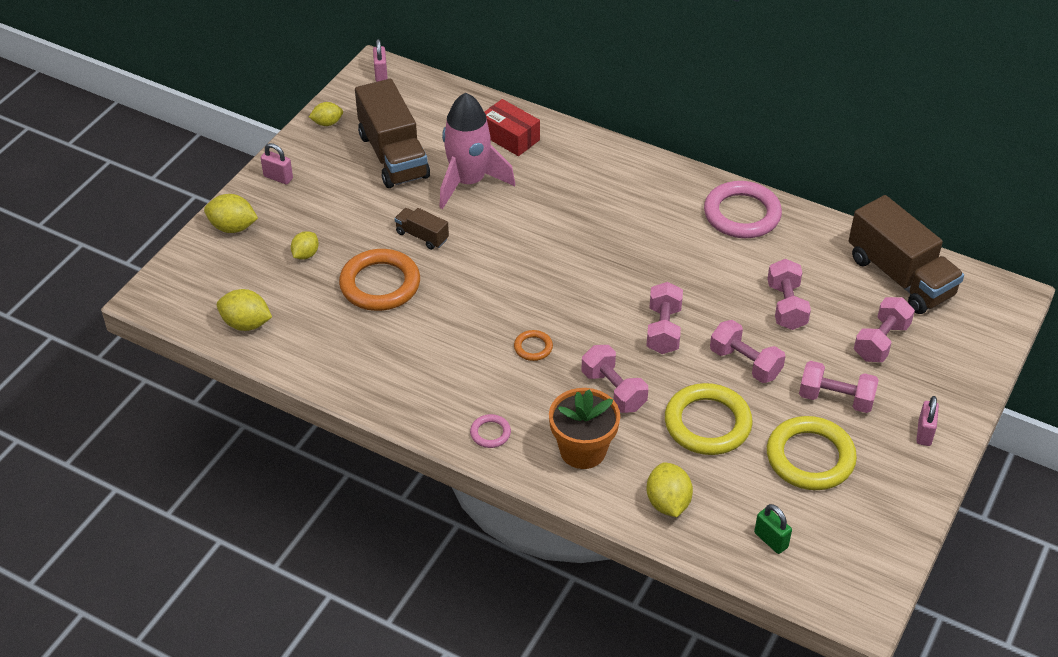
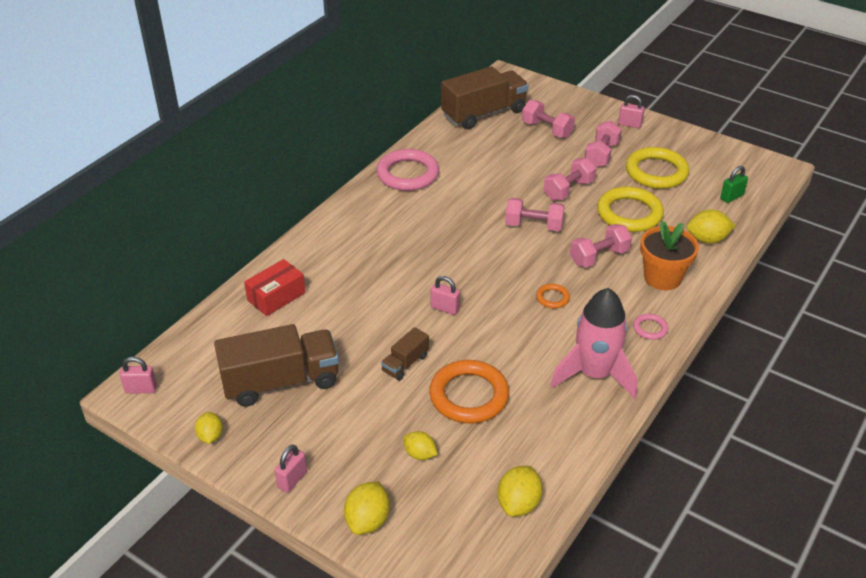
camera: 85 degrees left, 5 degrees down
pink rocket [439,92,515,209] -> pink rocket moved to [550,288,637,399]
pink dumbbell [767,259,811,330] -> none
none -> pink padlock [431,276,460,315]

